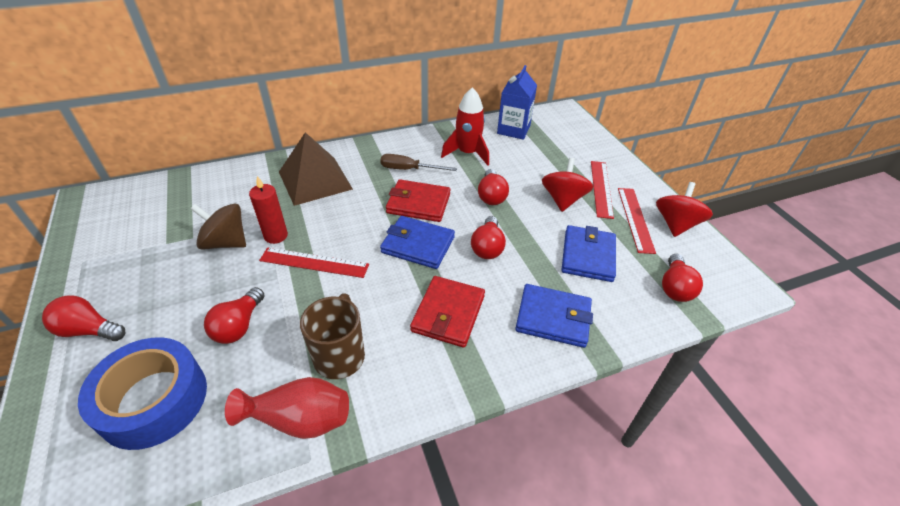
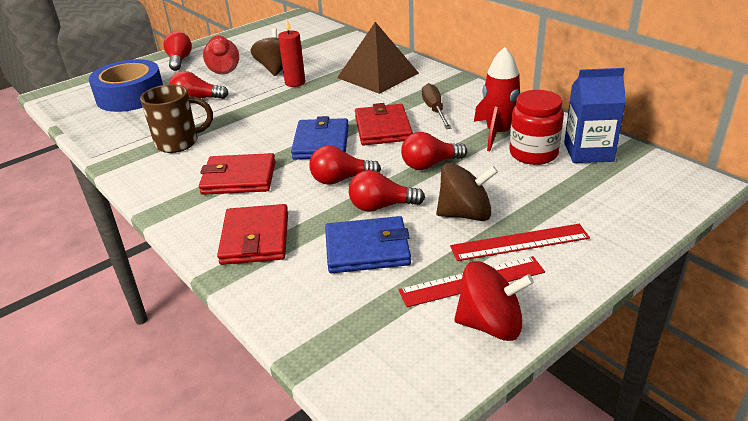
camera: 75 degrees right, 10 degrees down
red vase [225,377,349,439] -> red vase moved to [203,35,239,74]
red ruler [259,247,369,278] -> none
blue wallet [515,284,593,348] -> red wallet [217,204,288,265]
red spinning top [542,158,593,212] -> brown spinning top [436,163,498,221]
red light bulb [662,254,703,302] -> red light bulb moved to [349,170,425,212]
none -> red jar [509,90,564,165]

